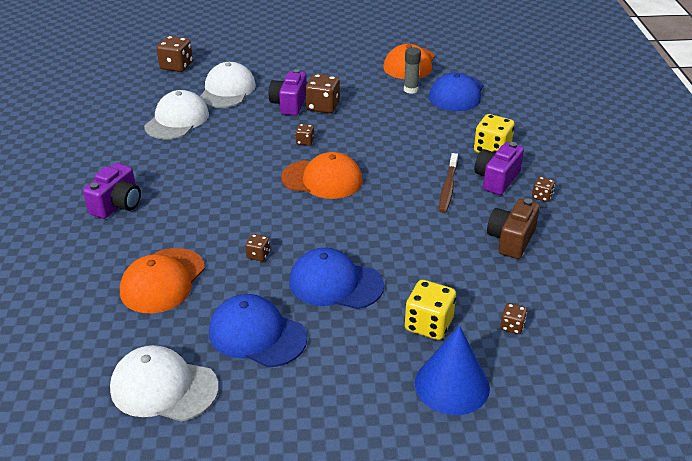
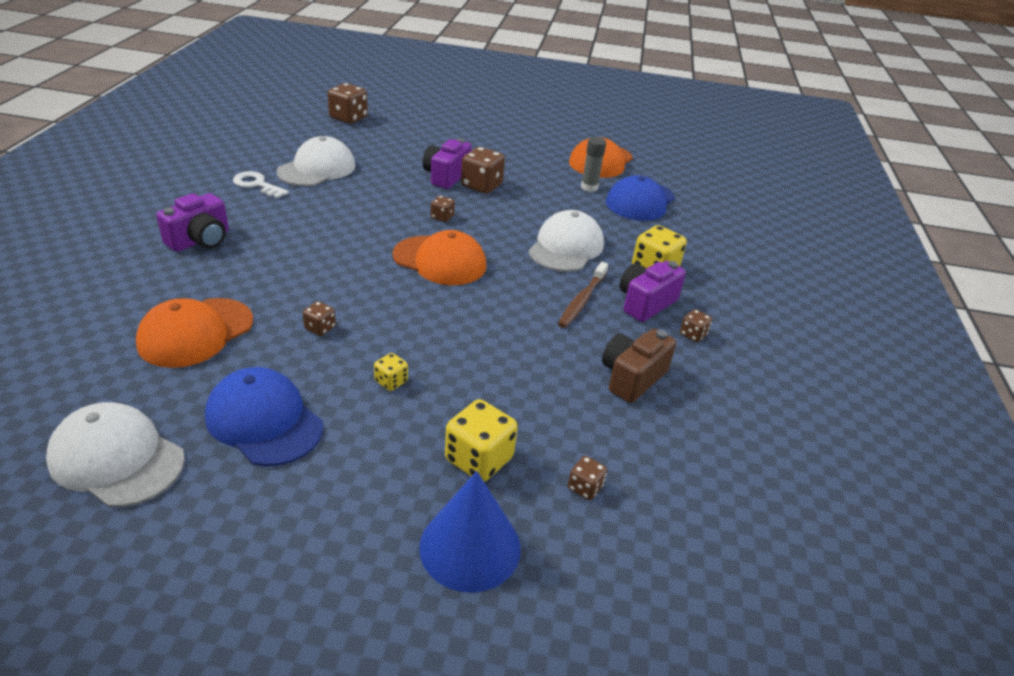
camera: 10 degrees right, 0 degrees up
white cap [200,62,256,108] -> white cap moved to [528,210,604,272]
blue cap [289,248,384,309] -> yellow dice [374,353,408,391]
none -> white key [233,171,289,198]

